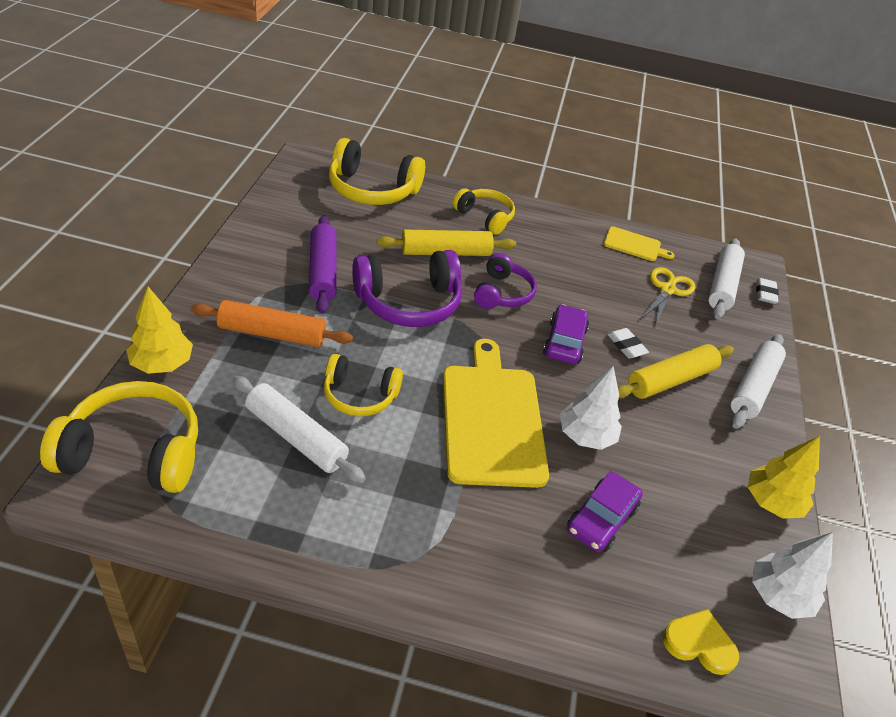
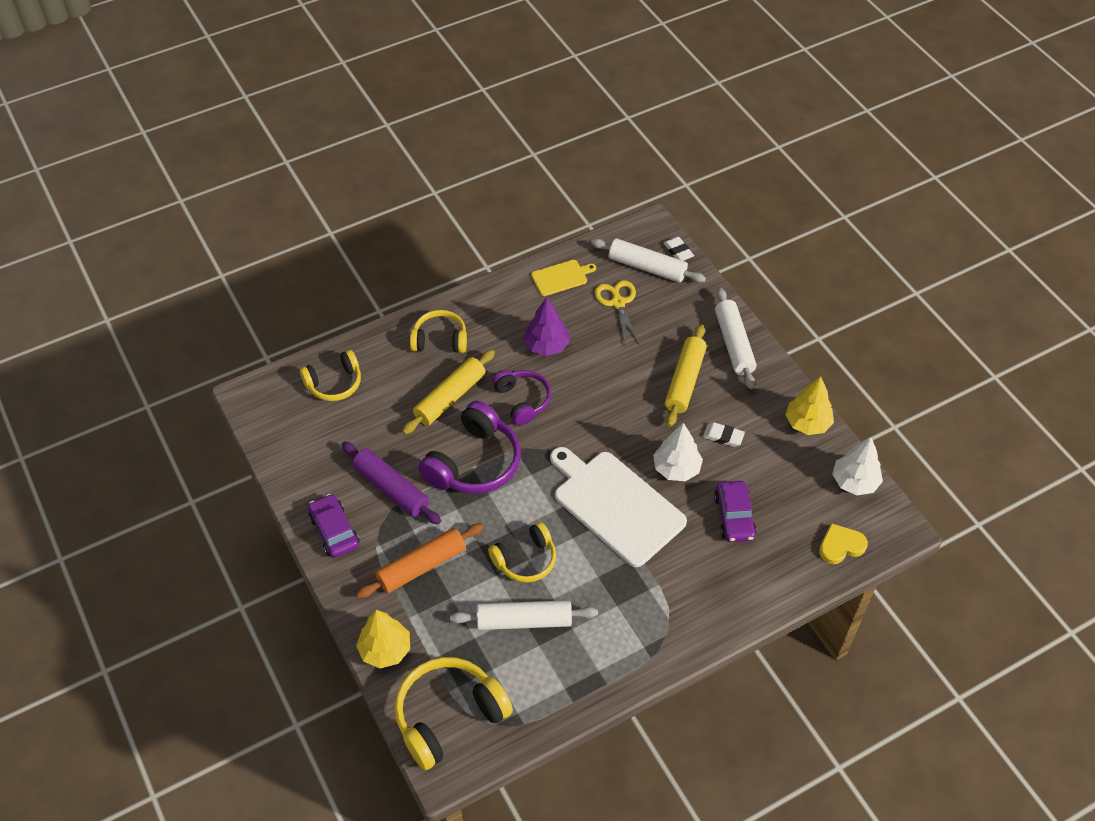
camera: 35 degrees left, 10 degrees up
yellow headphones [329,138,425,205] -> yellow headphones [300,350,361,401], size x0.63
yellow cutting board [443,339,549,488] -> white cutting board [550,447,687,567]
purple car [543,304,589,364] -> purple car moved to [308,494,359,558]
white eraser [607,328,649,358] -> white eraser moved to [703,422,745,447]
white rolling pin [708,239,745,319] -> white rolling pin turned 45 degrees counterclockwise [591,239,706,283]
none -> purple tree [523,297,570,356]

